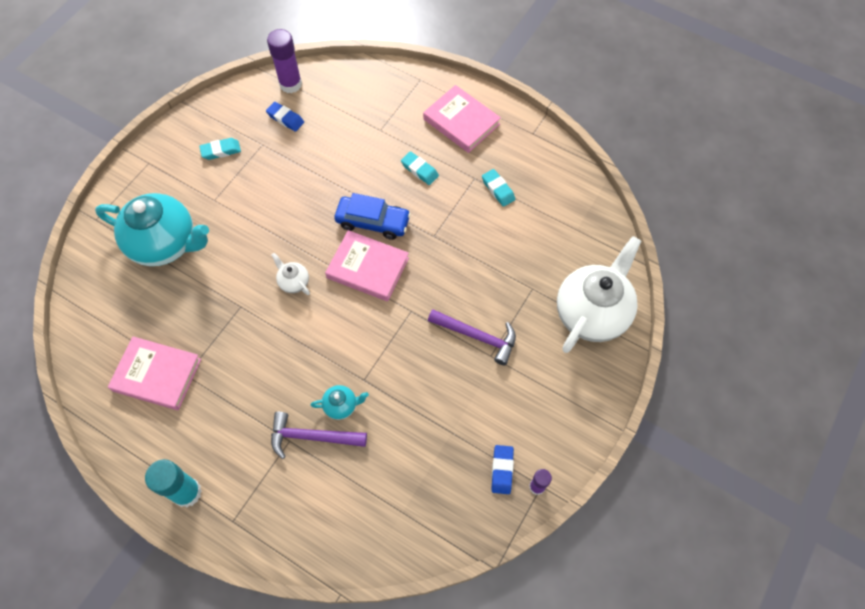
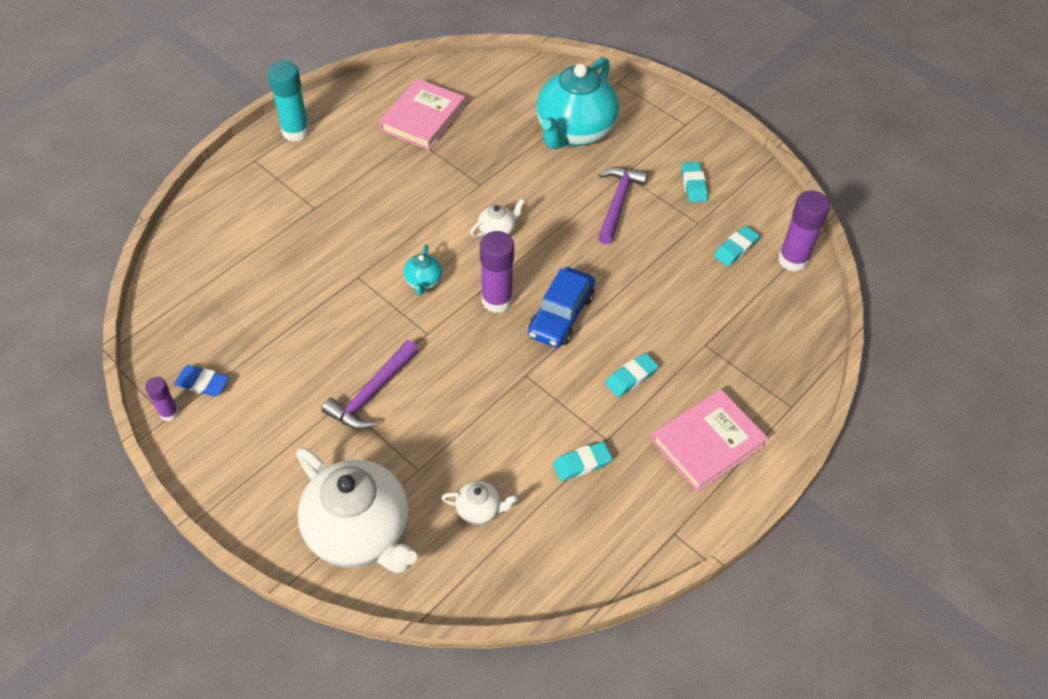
camera: 100 degrees right, 10 degrees down
blue eraser [266,102,304,132] -> turquoise eraser [714,226,760,266]
purple hammer [271,412,367,459] -> purple hammer moved to [598,167,648,245]
turquoise teapot [310,385,369,420] -> turquoise teapot moved to [404,245,442,295]
pink book [325,230,409,301] -> purple glue stick [480,231,514,313]
none -> white teapot [442,481,518,525]

